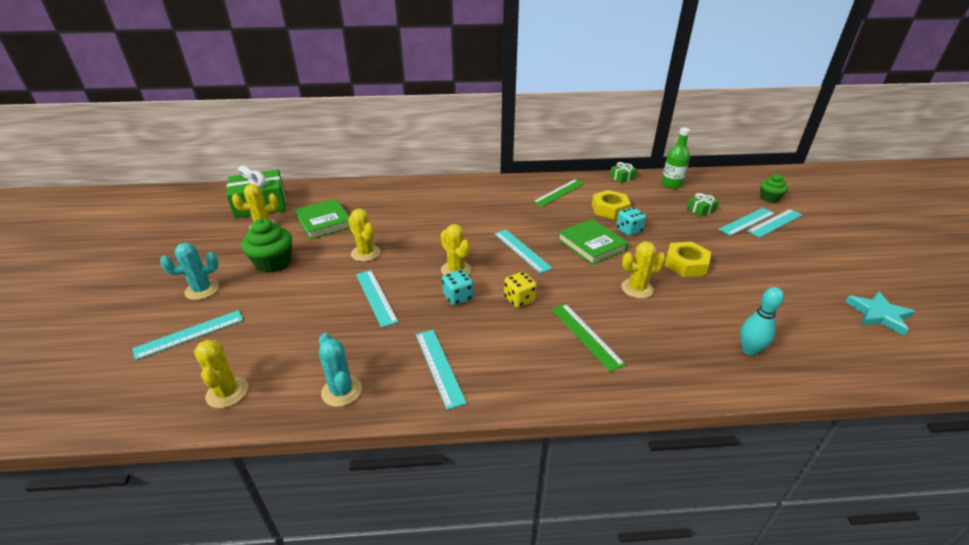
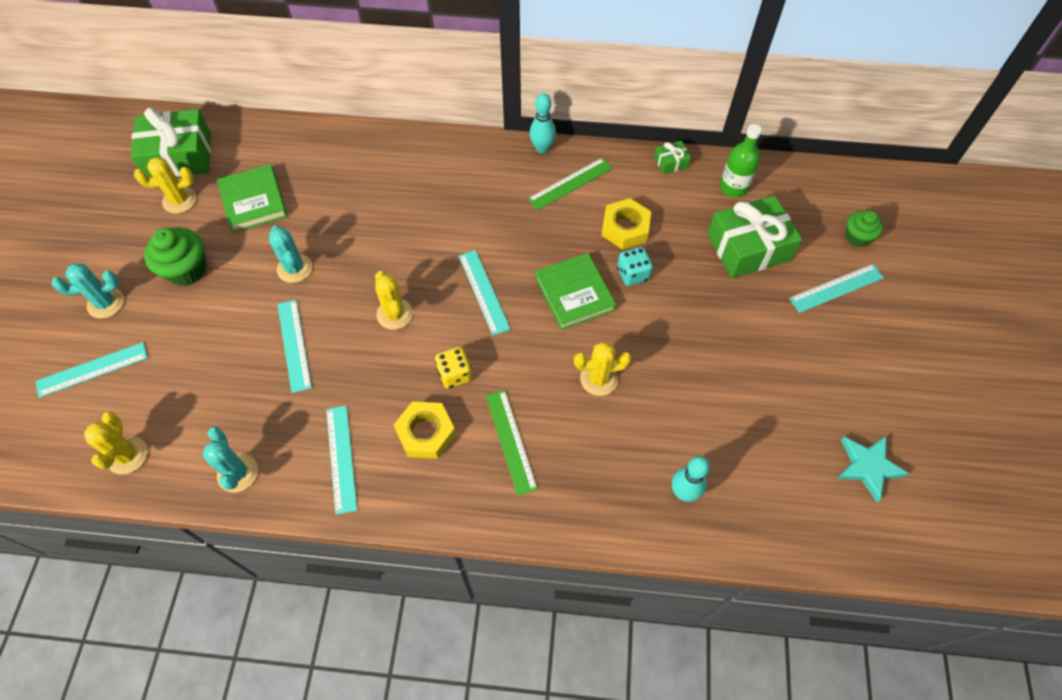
camera: 10 degrees right, 25 degrees up
yellow cactus [348,209,380,262] -> turquoise cactus [269,226,312,283]
turquoise dice [442,270,473,305] -> none
yellow nut [664,241,711,277] -> yellow nut moved to [394,401,456,459]
green gift [687,193,719,217] -> green gift [707,196,802,278], size x2.25
turquoise ruler [718,208,775,236] -> none
none -> turquoise bowling pin [529,93,556,154]

